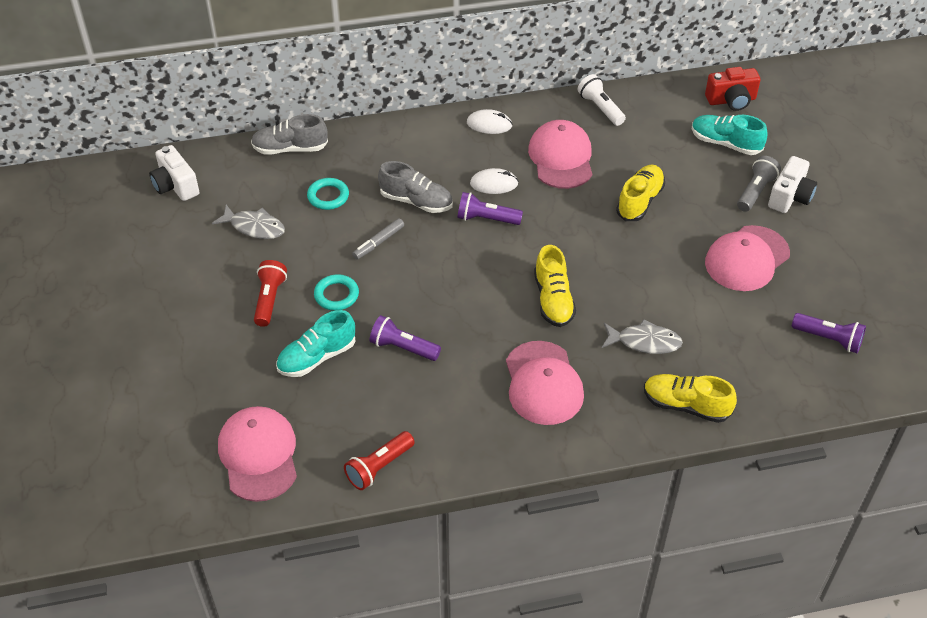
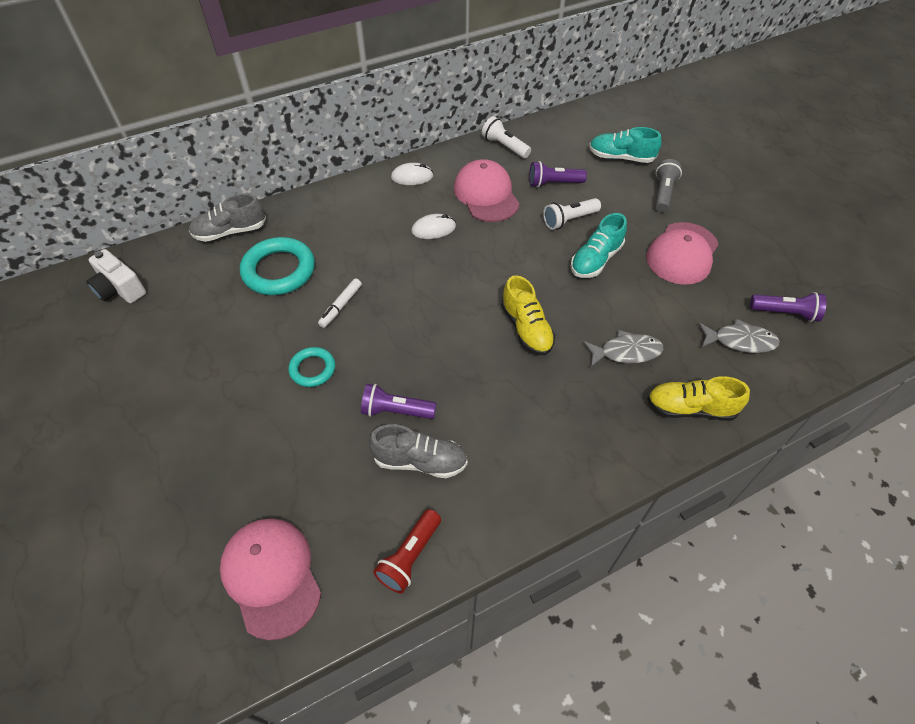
camera: 15 degrees left, 5 degrees up
grey fish [212,205,285,239] -> grey fish moved to [698,319,780,353]
red flashlight [254,260,287,327] -> none
turquoise shoe [276,310,356,377] -> turquoise shoe moved to [571,213,627,278]
turquoise ring [307,178,349,210] -> turquoise ring [240,237,315,295], size x1.78
grey marker [352,218,404,259] -> white marker [318,278,362,328]
grey shoe [378,161,453,213] -> grey shoe moved to [369,424,468,478]
purple flashlight [457,192,523,225] -> purple flashlight moved to [529,161,587,188]
pink cap [506,341,584,425] -> none
yellow shoe [616,165,665,221] -> white flashlight [543,198,601,230]
red camera [705,67,761,111] -> none
white camera [768,156,817,213] -> none

